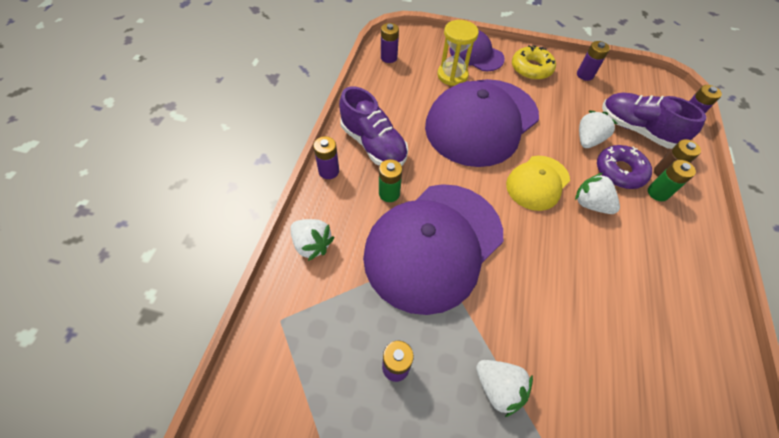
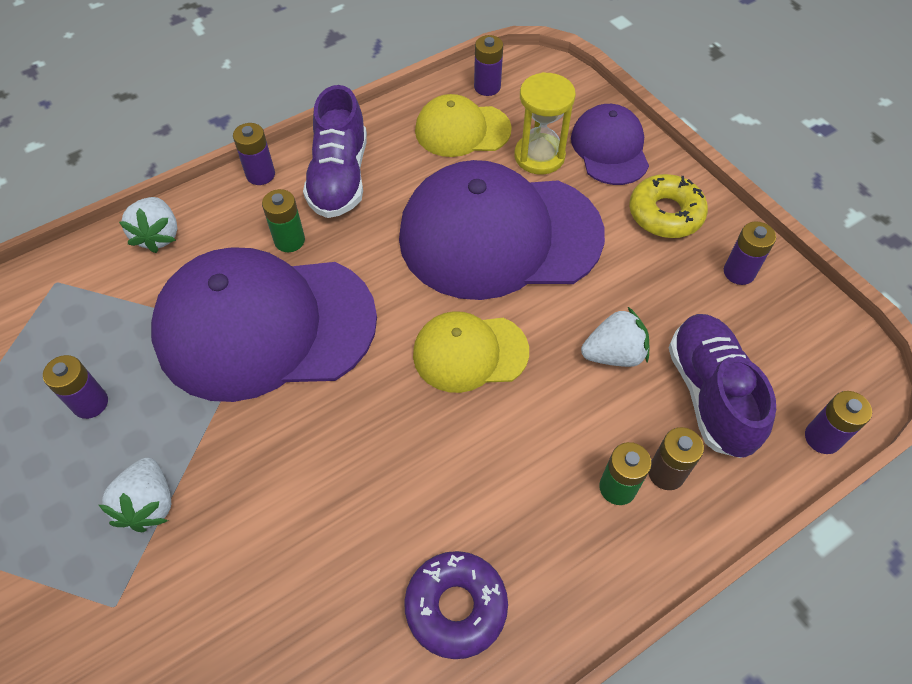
camera: 45 degrees right, 0 degrees up
white strawberry [575,173,620,214] -> none
purple donut [597,145,652,189] -> purple donut moved to [404,551,508,659]
none -> yellow cap [415,94,512,157]

